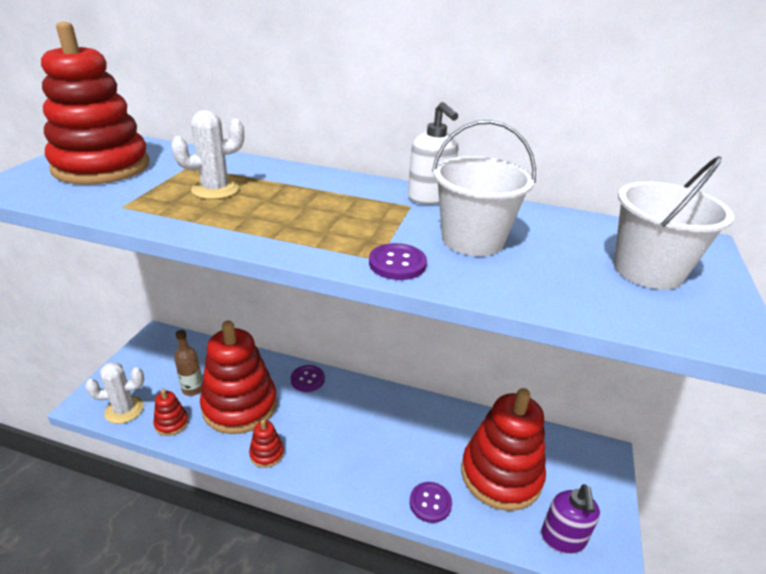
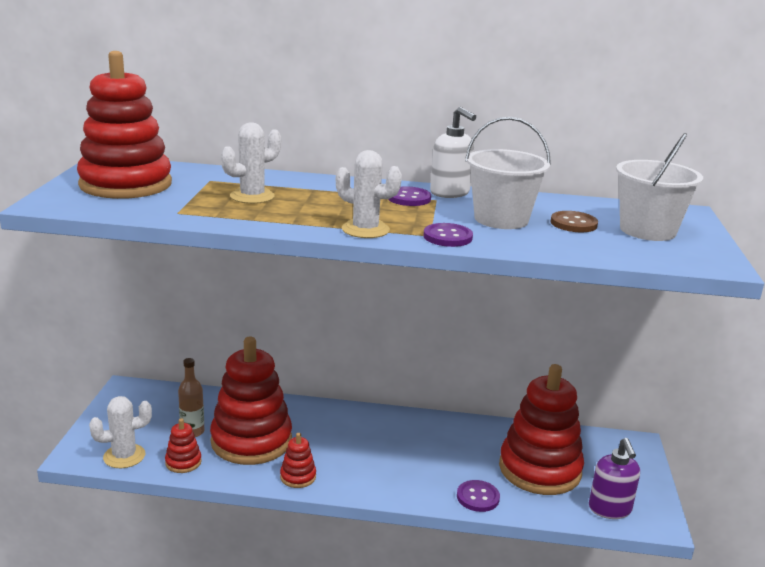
camera: 10 degrees left, 10 degrees down
purple button [291,365,325,392] -> purple button moved to [388,186,431,206]
none -> white cactus [336,150,402,238]
none -> brown button [550,211,598,232]

